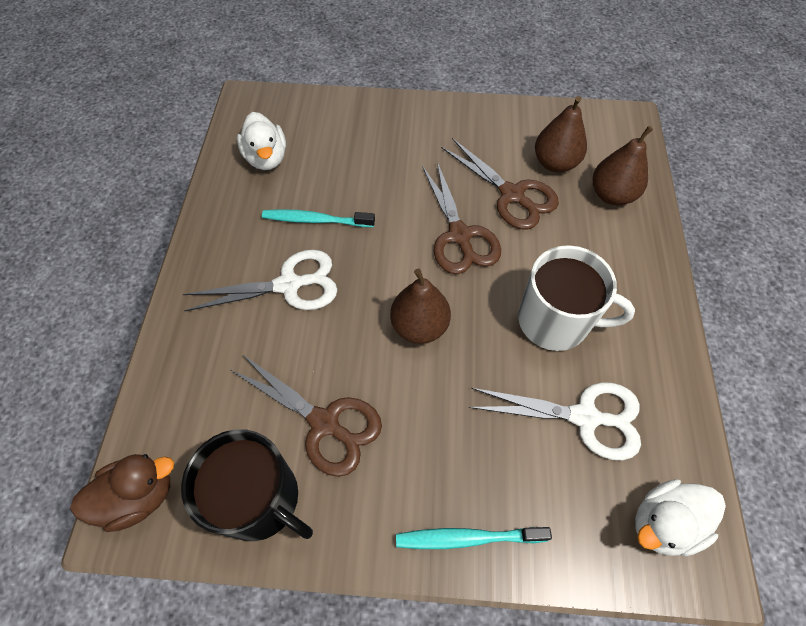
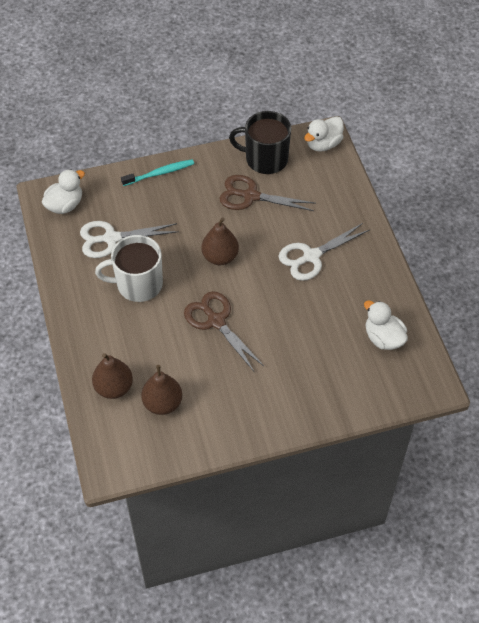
camera: 160 degrees right, 5 degrees down
brown duck [70,454,174,532] -> white duck [304,116,344,152]
turquoise toothbrush [262,209,375,227] -> none
brown scissors [441,138,559,230] -> none

